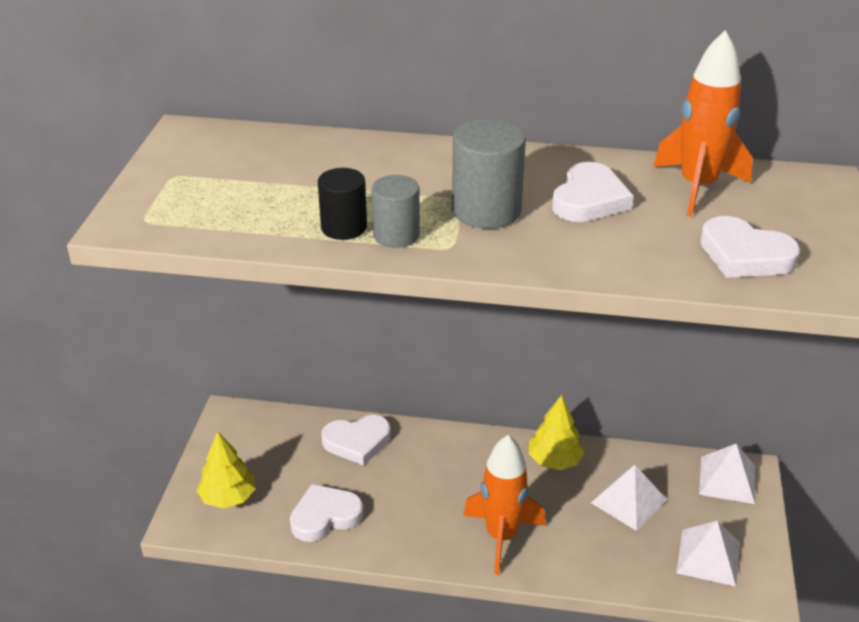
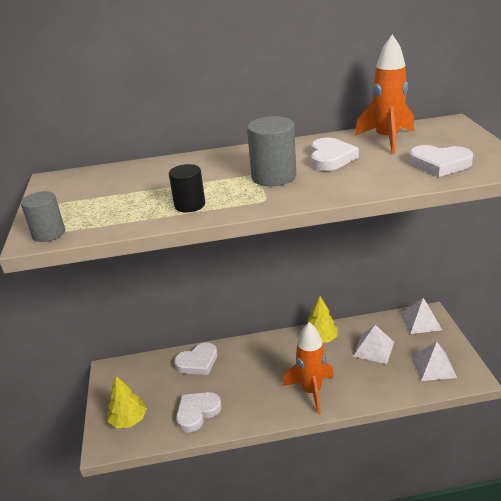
camera: 15 degrees left, 5 degrees down
grey cylinder [371,175,420,248] -> grey cylinder moved to [21,191,65,242]

